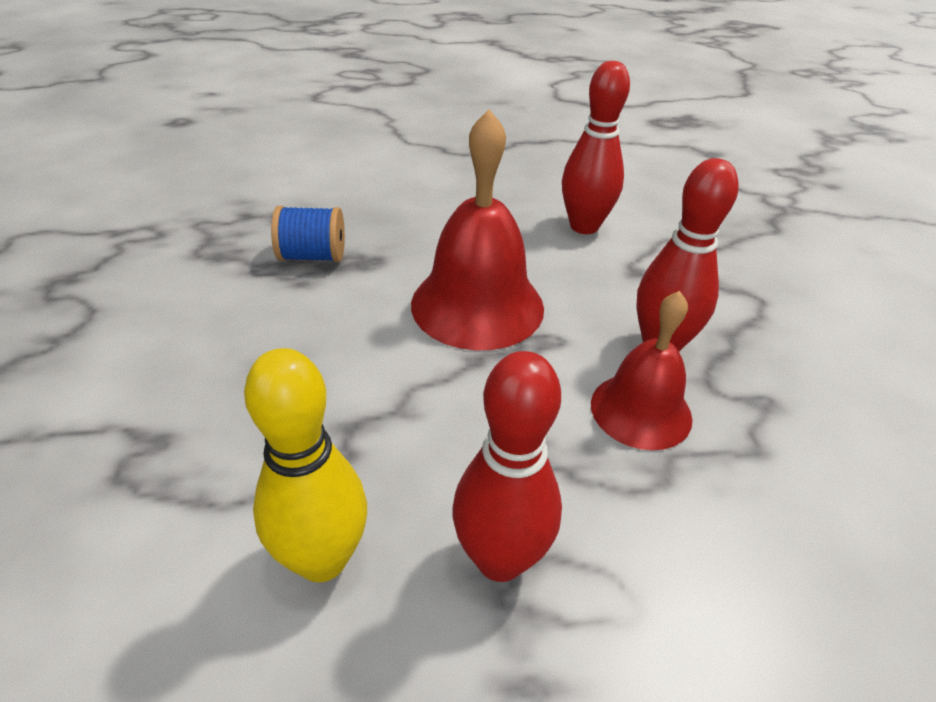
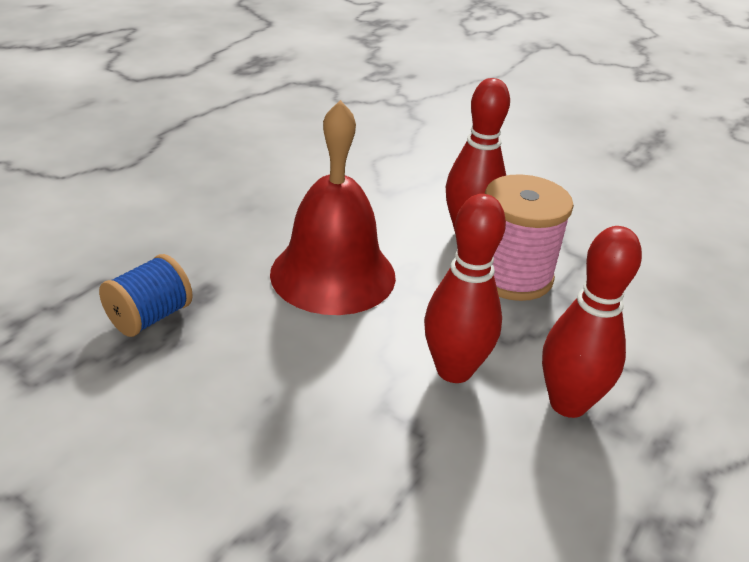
camera: 50 degrees left, 5 degrees down
yellow bowling pin [244,348,367,582] -> none
red bowling pin [562,61,630,234] -> red bowling pin moved to [424,194,506,383]
red bell [591,291,692,450] -> pink spool [485,174,574,301]

